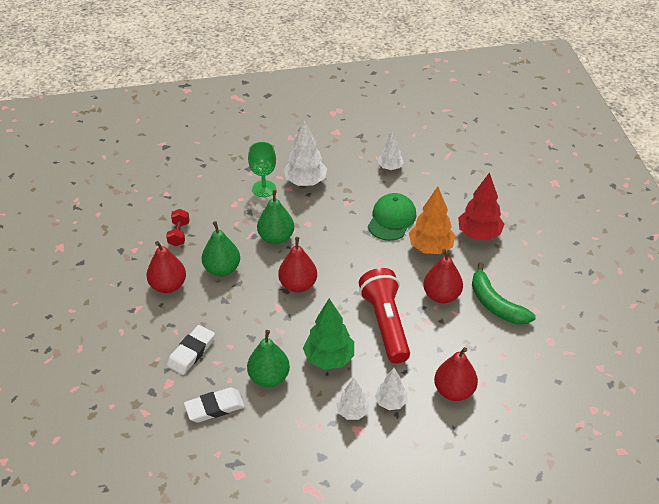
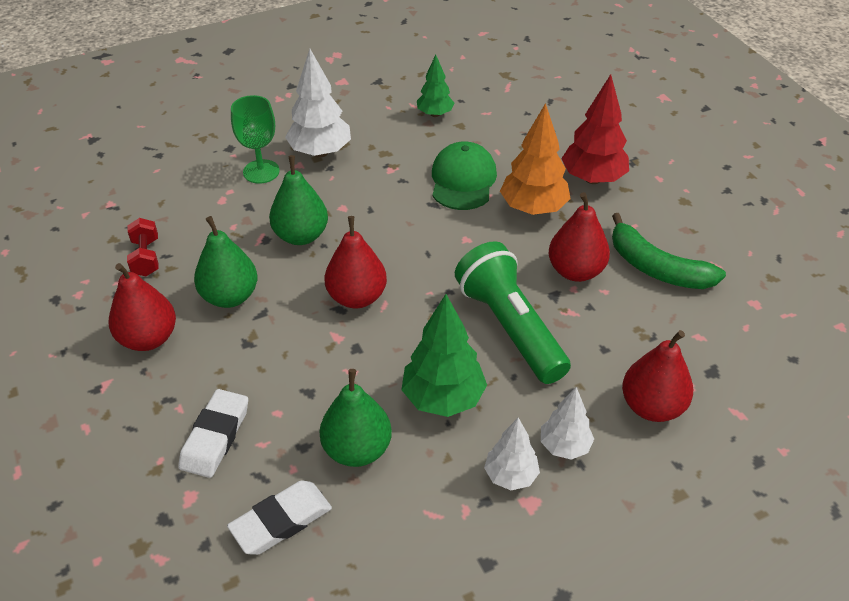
camera: 15 degrees left, 0 degrees up
red flashlight [359,268,410,364] -> green flashlight [455,241,571,384]
white tree [378,131,404,170] -> green tree [417,55,454,117]

